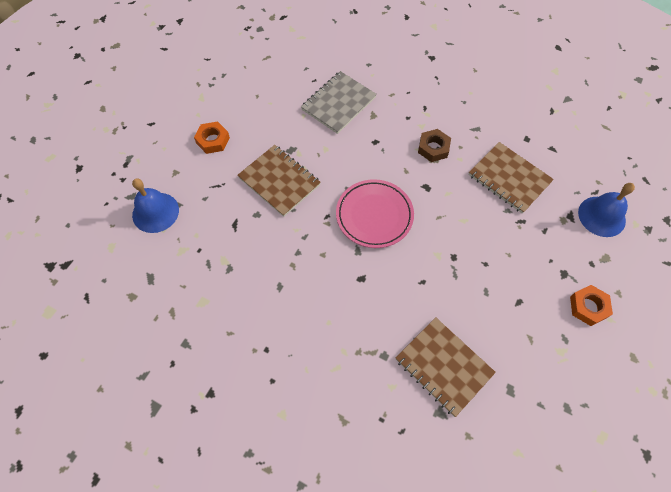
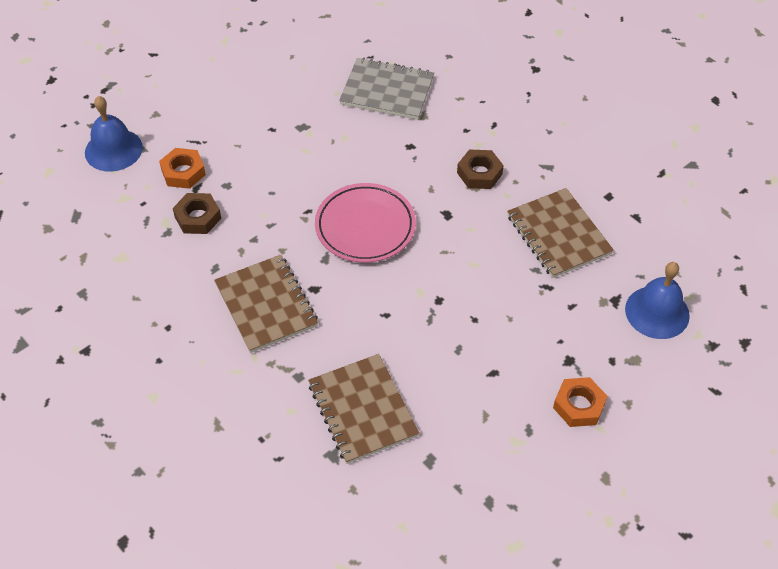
camera: 20 degrees right, 10 degrees down
orange nut [194,121,230,154] -> orange nut moved to [159,148,206,189]
brown notebook [237,145,321,217] -> brown notebook moved to [214,255,318,353]
grey notebook [301,71,377,134] -> grey notebook turned 45 degrees clockwise [339,58,434,120]
none -> brown nut [173,193,221,234]

